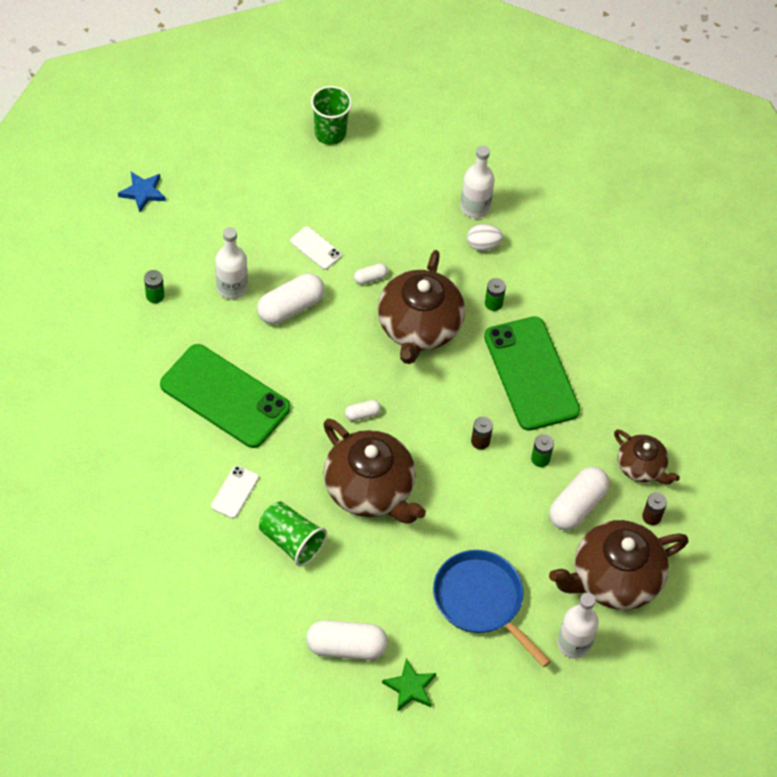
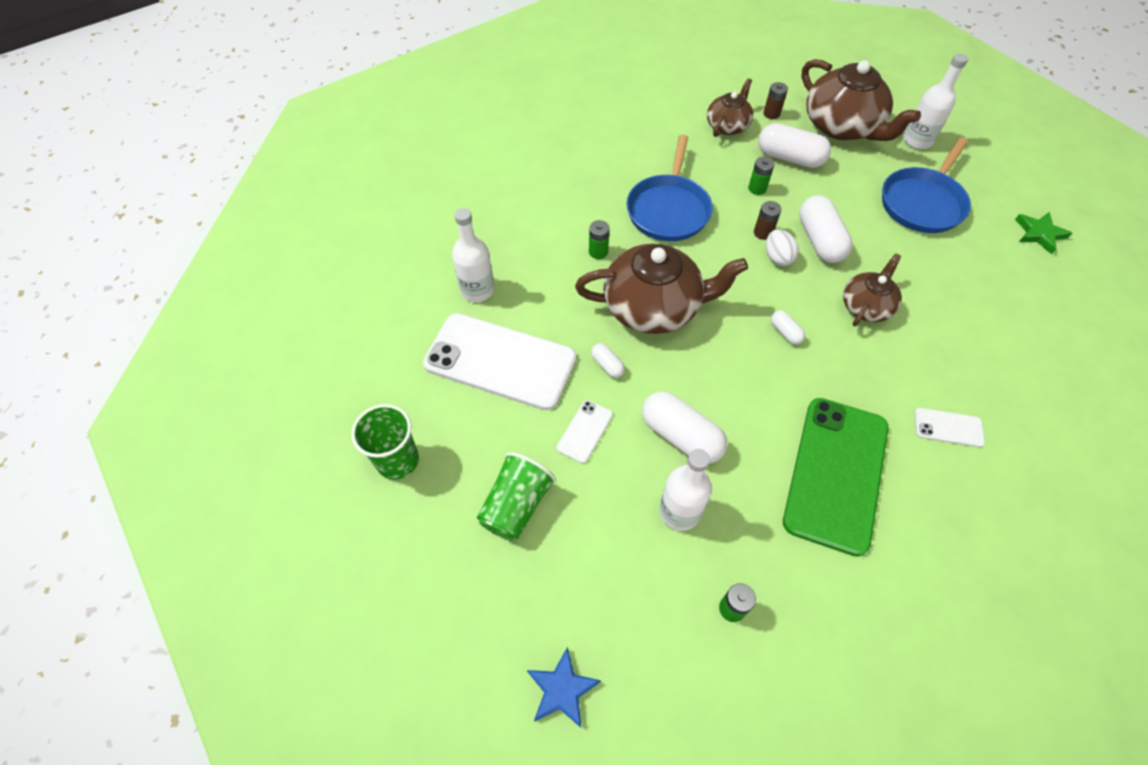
camera: 100 degrees left, 0 degrees up
green cup [259,501,327,566] -> green cup moved to [477,452,556,541]
white capsule [306,620,388,660] -> white capsule moved to [799,195,853,263]
brown teapot [323,419,426,524] -> brown teapot [843,254,902,326], size x0.56
white egg [467,224,503,251] -> white egg moved to [766,229,799,266]
green phone [484,316,580,431] -> blue pan [626,135,713,241]
none -> white phone [423,313,576,410]

